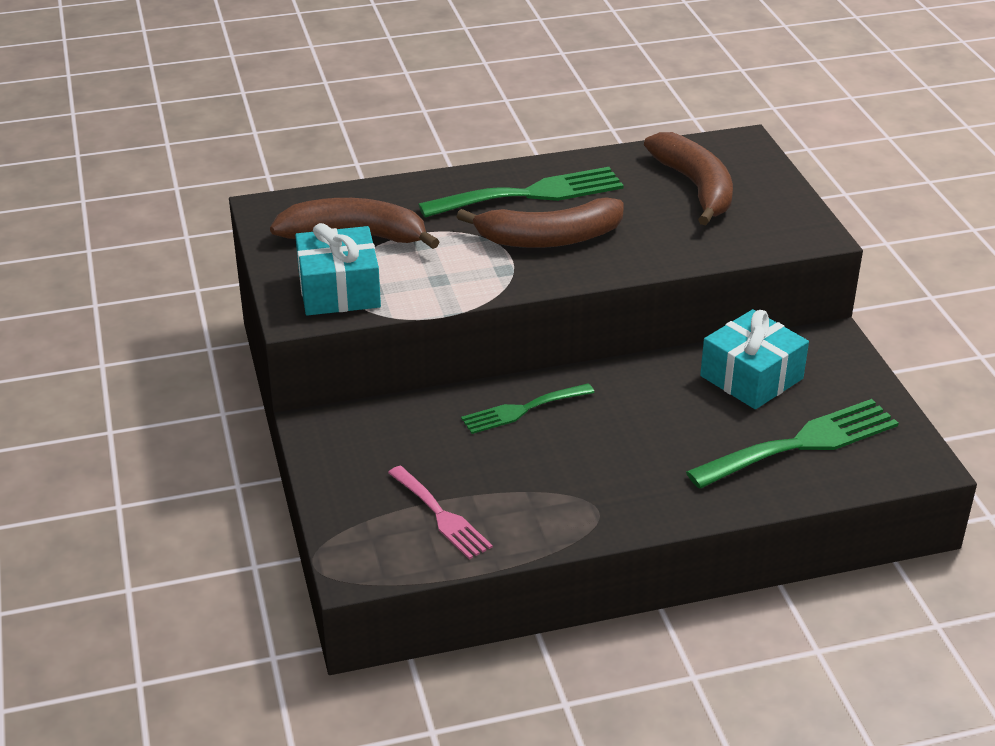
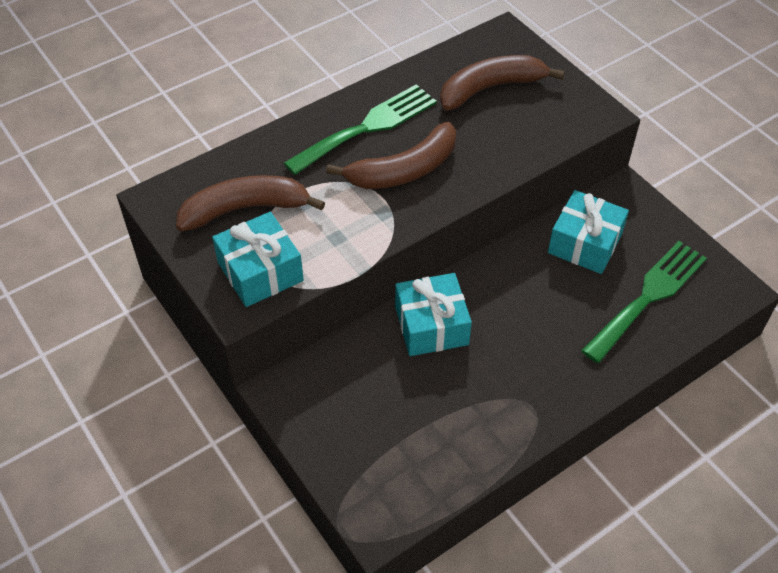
camera: 20 degrees left, 15 degrees up
pink fork [388,466,493,560] -> none
green fork [461,383,595,434] -> turquoise gift [395,273,472,356]
brown banana [644,132,733,225] -> brown banana turned 75 degrees counterclockwise [440,55,565,111]

